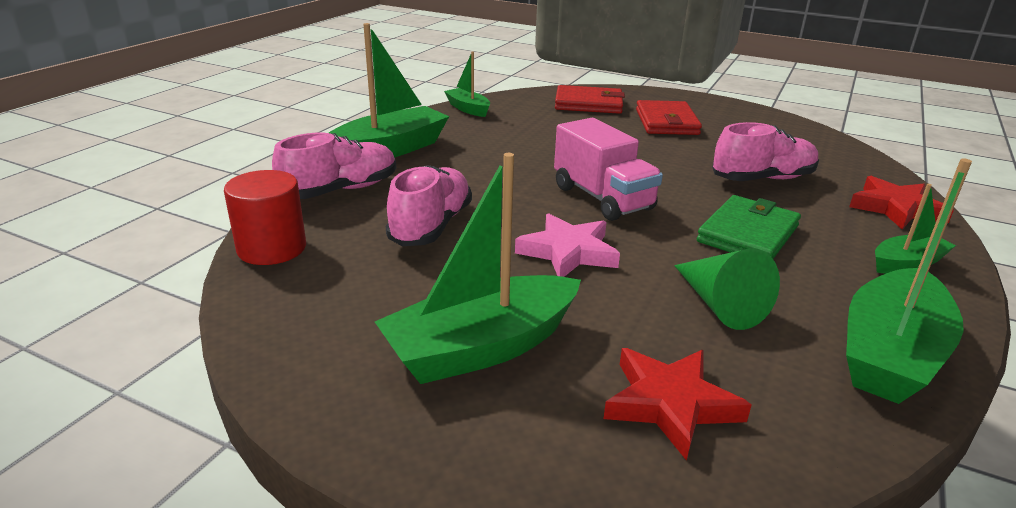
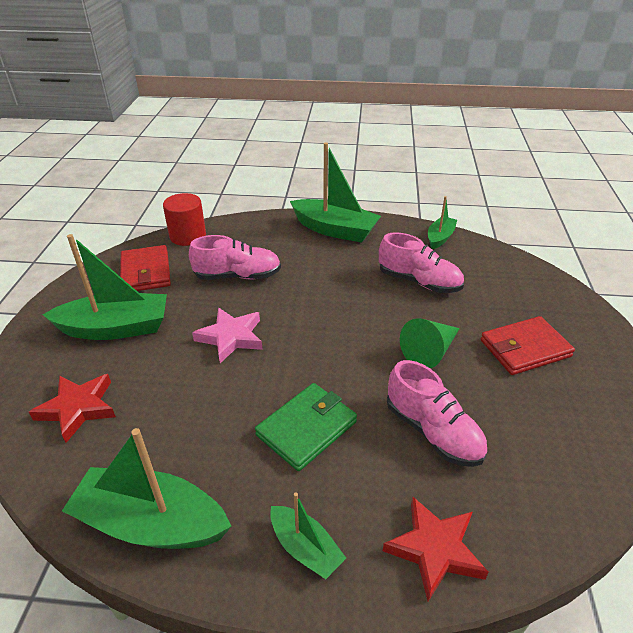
camera: 70 degrees right, 10 degrees up
pink shoe [272,132,396,199] -> pink shoe moved to [379,232,464,293]
green boat [375,153,581,384] -> green boat turned 135 degrees clockwise [43,234,167,340]
pink truck [554,118,663,221] -> none
red wallet [555,85,625,114] -> red wallet moved to [120,245,171,291]
green cone [674,248,780,330] -> green cone moved to [400,318,460,368]
green wallet [697,195,801,259] -> green wallet turned 60 degrees counterclockwise [255,383,357,471]

